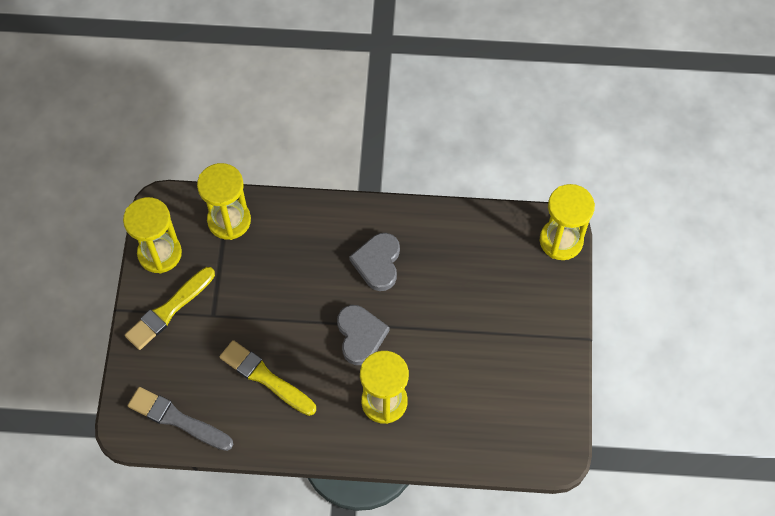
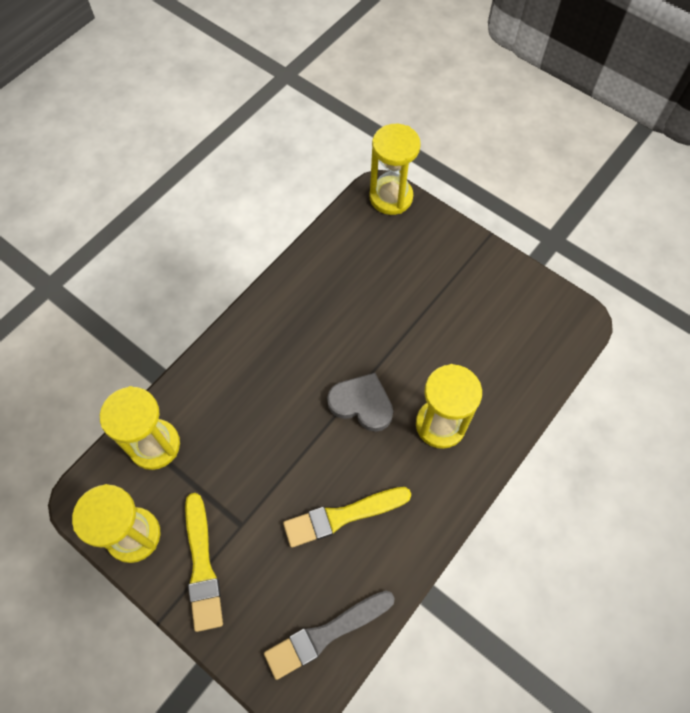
camera: 55 degrees left, 0 degrees up
grey heart [349,233,400,291] -> none

